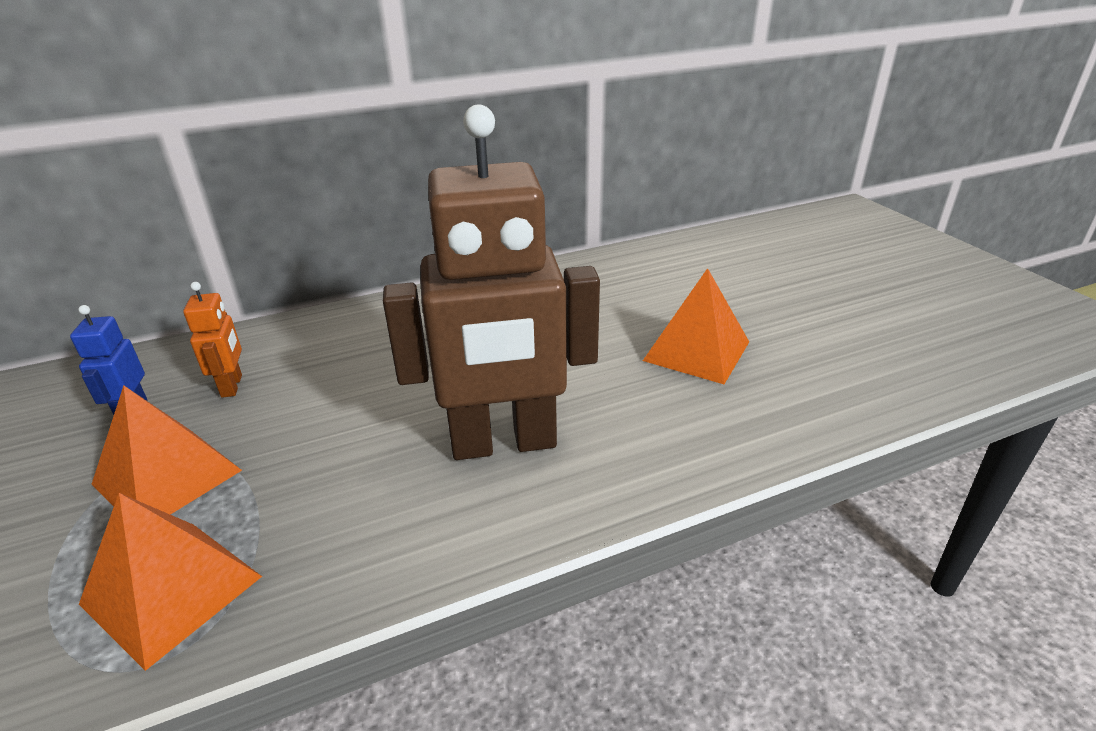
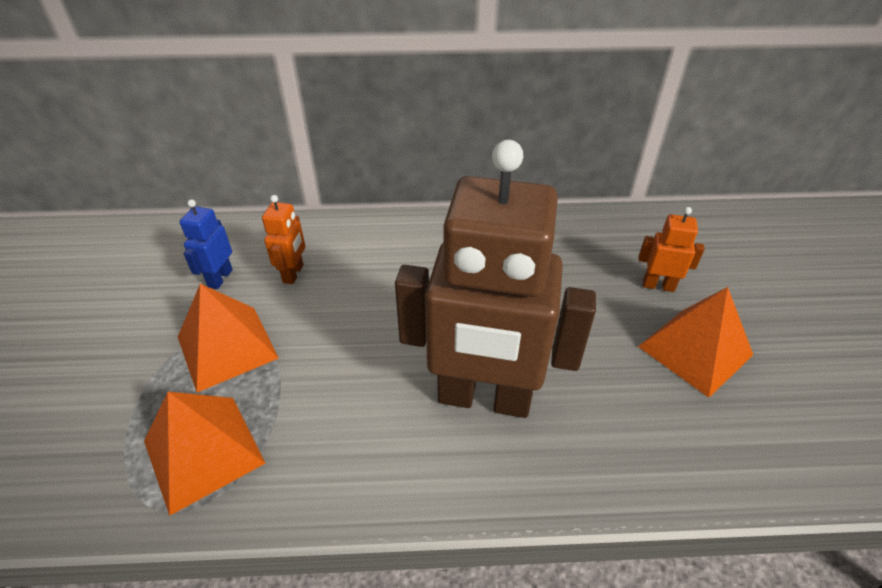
camera: 20 degrees right, 10 degrees up
none -> orange robot [638,207,705,292]

